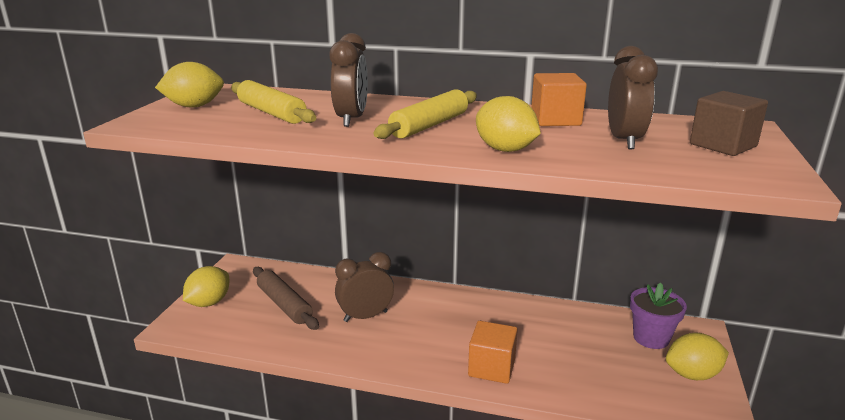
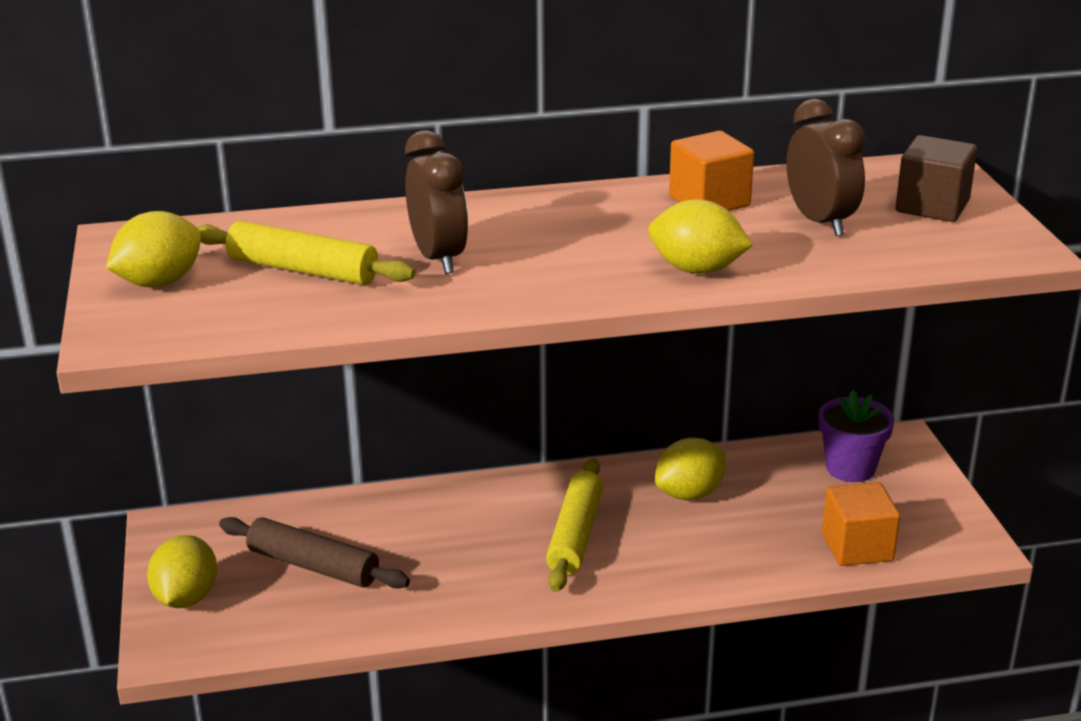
camera: 25 degrees left, 5 degrees up
brown clock [335,252,394,322] -> none
yellow rolling pin [373,89,477,139] -> yellow rolling pin moved to [546,458,603,592]
orange cube [468,321,518,384] -> orange cube moved to [822,482,900,566]
yellow lemon [666,333,729,380] -> yellow lemon moved to [655,438,726,500]

